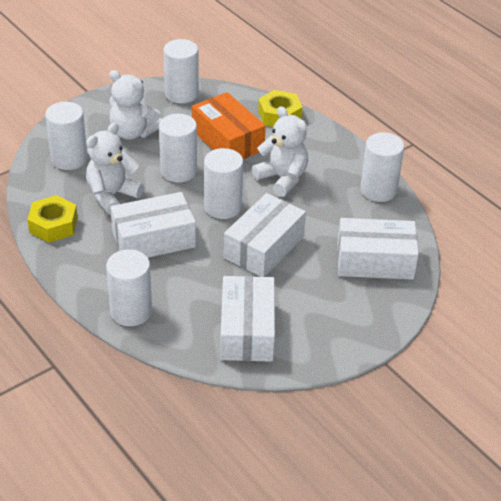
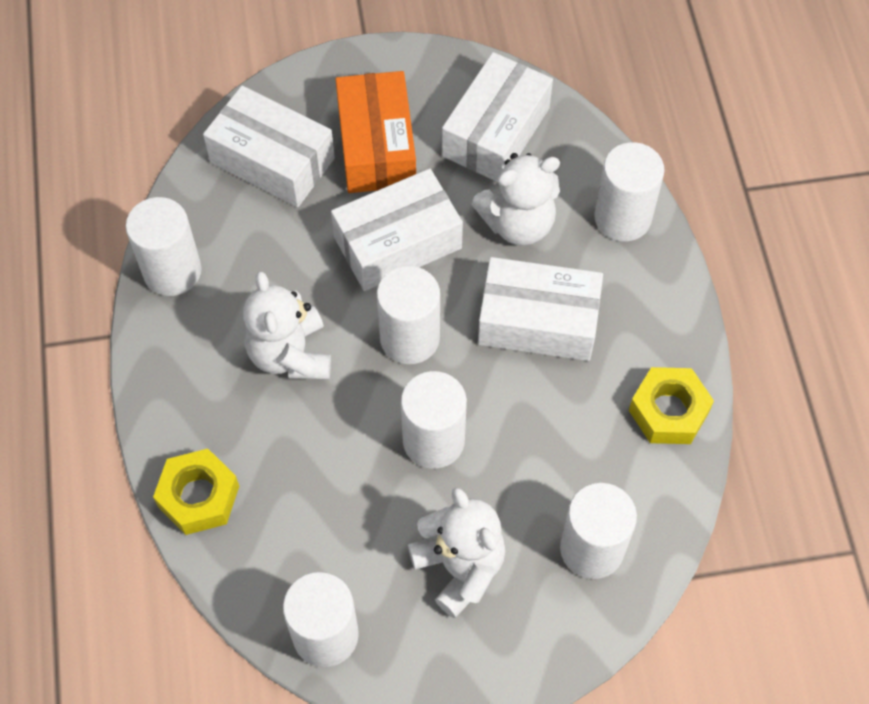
camera: 150 degrees left, 20 degrees up
white teddy bear [86,123,144,215] -> white teddy bear moved to [472,153,560,246]
orange box [192,92,266,159] -> orange box moved to [336,71,416,193]

